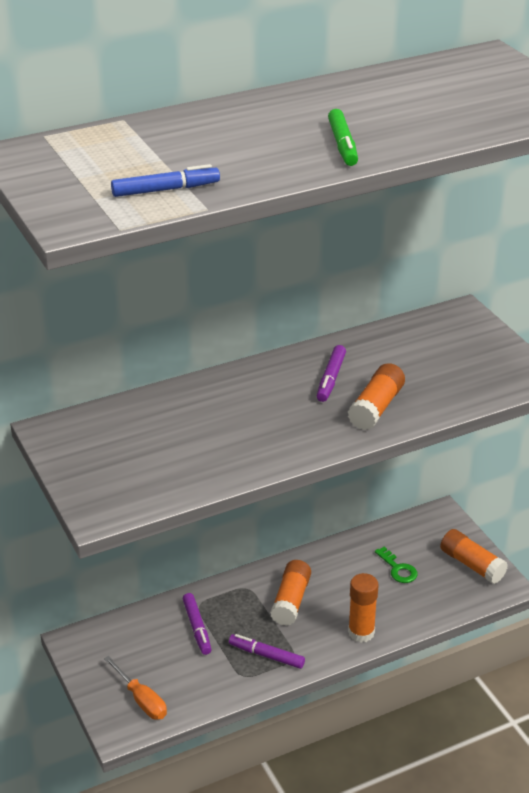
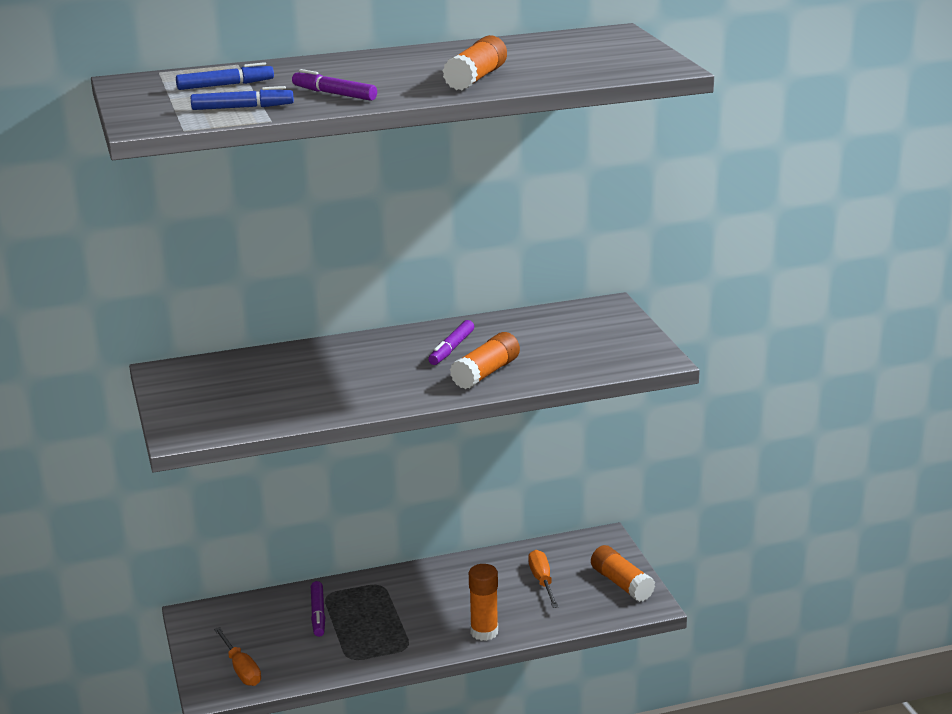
camera: 10 degrees right, 10 degrees down
purple marker [229,634,305,669] -> purple marker moved to [292,69,377,101]
orange glue stick [270,560,311,626] -> orange glue stick moved to [442,35,507,90]
green marker [328,109,358,166] -> none
green key [375,547,418,583] -> orange screwdriver [528,550,559,608]
none -> blue marker [176,62,274,90]

